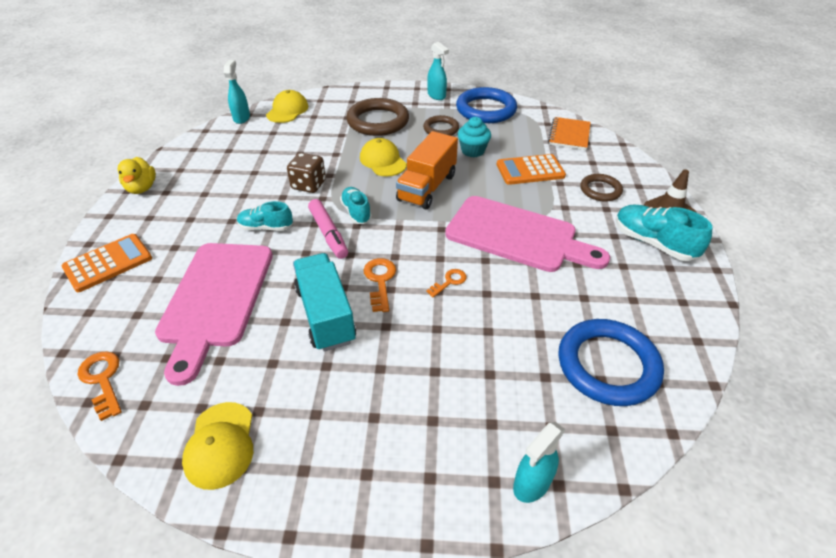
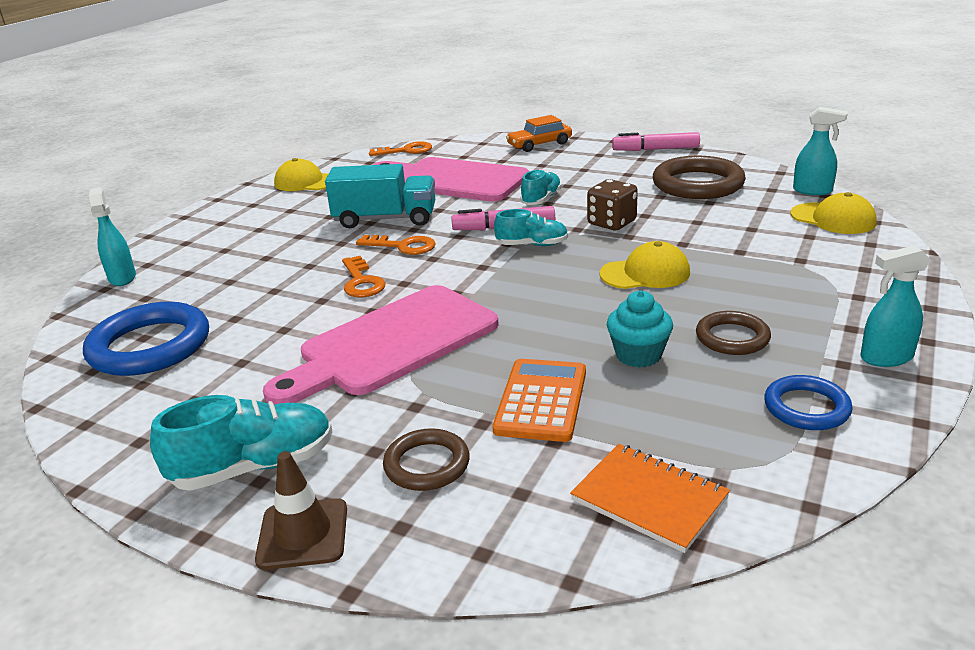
camera: 115 degrees right, 15 degrees down
orange calculator [62,234,152,292] -> orange car [506,115,572,152]
yellow duck [118,157,156,194] -> pink marker [612,132,700,151]
brown ring [346,98,409,136] -> brown ring moved to [653,156,746,199]
orange truck [396,131,458,209] -> none
orange key [426,269,467,297] -> orange key [342,256,385,297], size x1.54
blue ring [456,87,517,123] -> blue ring [764,375,853,430], size x0.56

